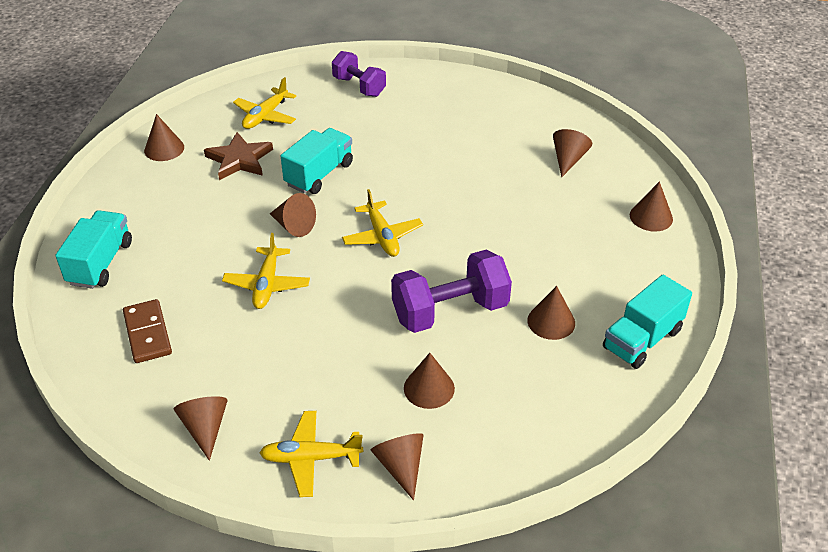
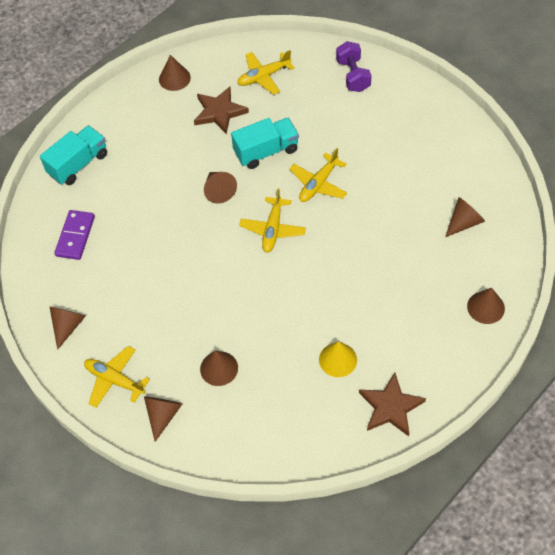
camera: 35 degrees right, 15 degrees up
brown domino [123,299,172,363] -> purple domino [54,210,95,260]
yellow plane [222,233,310,309] -> yellow plane moved to [289,148,347,202]
purple dumbbell [391,250,512,333] -> none
brown cone [527,286,575,340] -> yellow cone [319,341,357,377]
turquoise truck [603,274,692,369] -> brown star [359,373,426,436]

